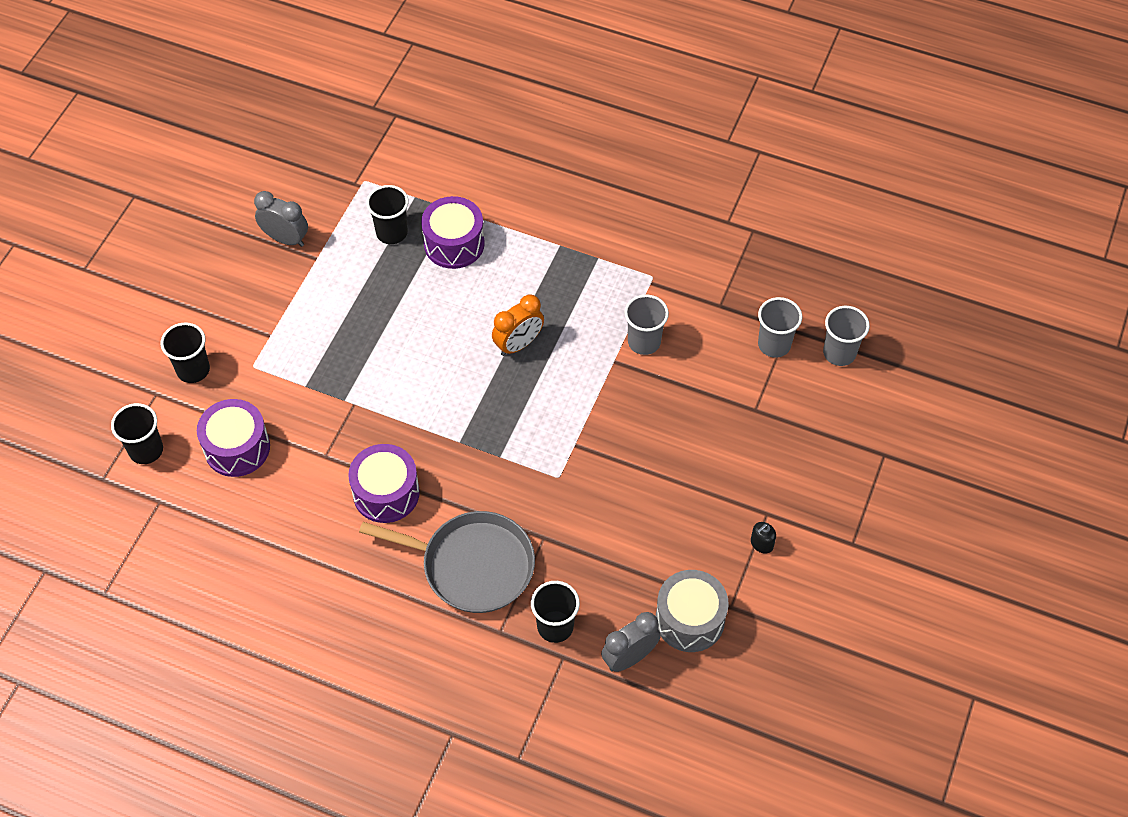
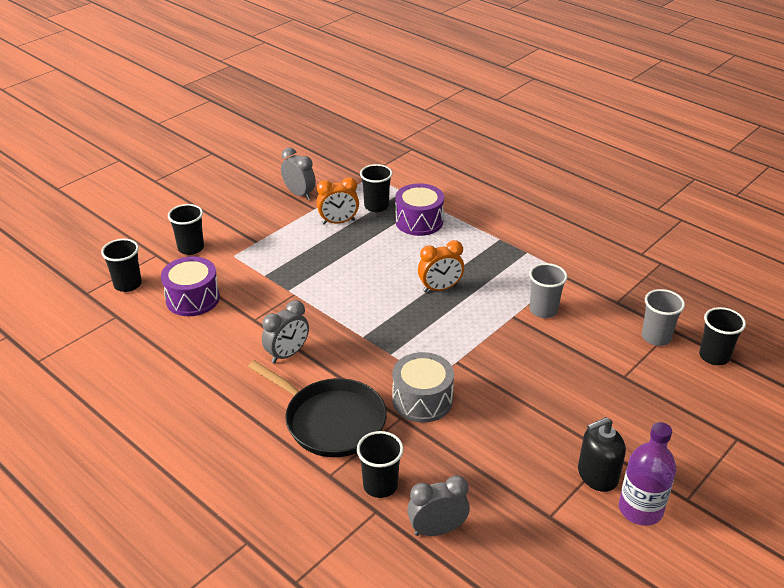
camera: 20 degrees right, 20 degrees down
purple drum [348,444,420,523] -> grey clock [262,300,309,363]
grey pan [359,511,535,613] -> black pan [248,360,387,457]
grey drum [656,570,729,652] -> grey drum moved to [392,352,454,423]
black soap dispenser [751,522,776,554] -> black soap dispenser [578,417,626,492], size x1.91
grey cup [823,306,870,366] -> black cup [699,307,746,365]
none -> orange clock [316,177,359,225]
none -> purple bottle [619,422,676,526]

